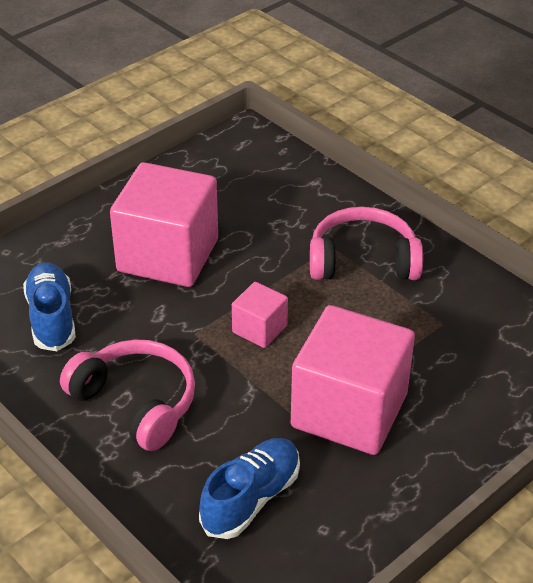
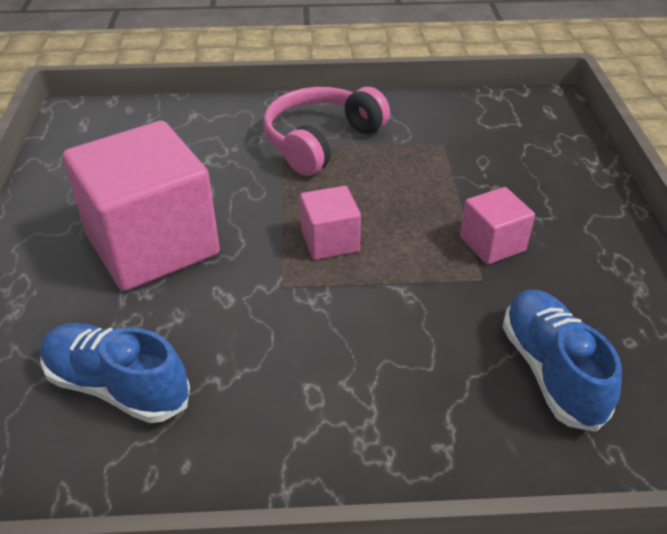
camera: 50 degrees left, 0 degrees up
pink headphones [60,339,195,451] -> none
pink cube [291,305,415,455] -> pink cube [460,187,535,265], size x0.47

